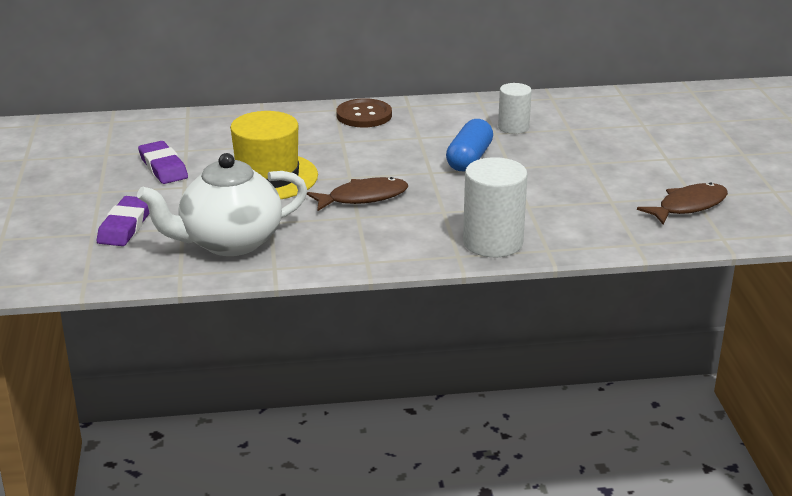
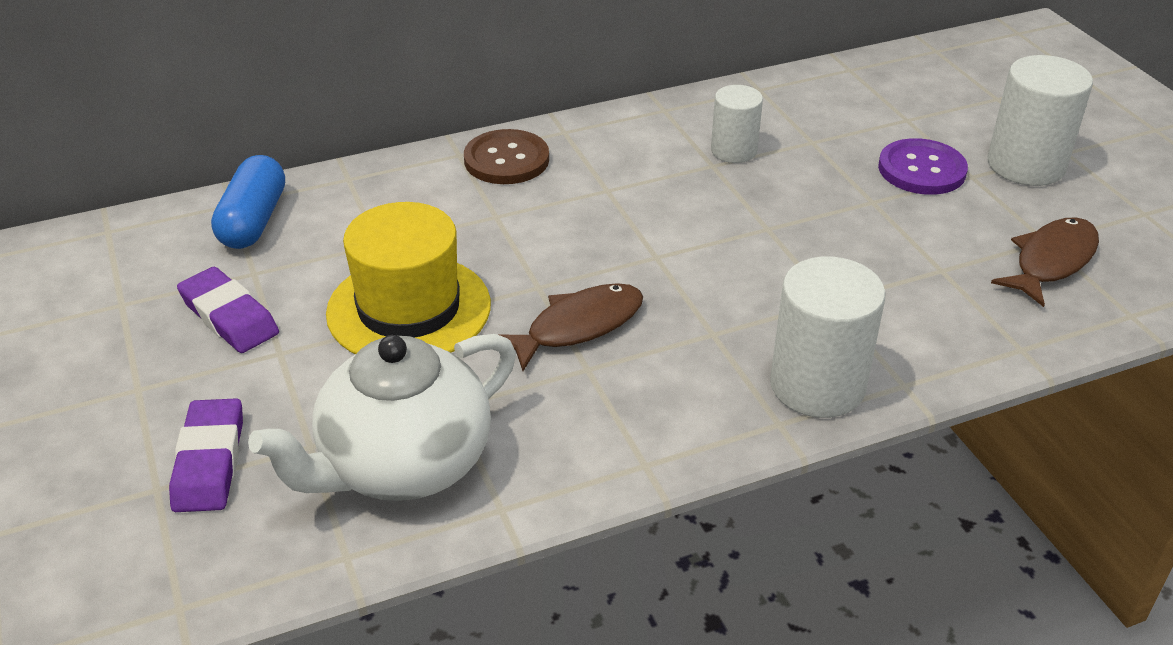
camera: 15 degrees left, 10 degrees up
blue capsule [446,119,493,171] -> blue capsule moved to [211,155,285,249]
none -> purple button [878,138,968,195]
none -> white cylinder [987,55,1093,186]

